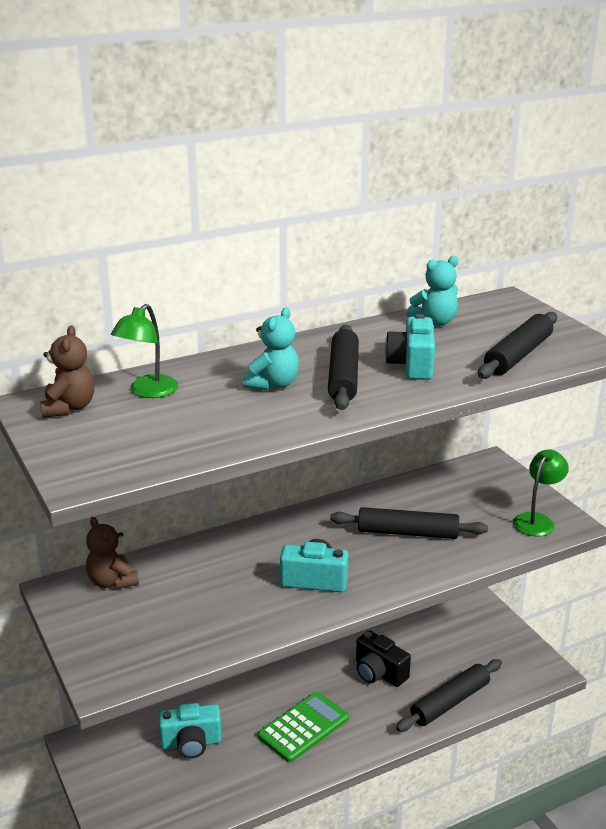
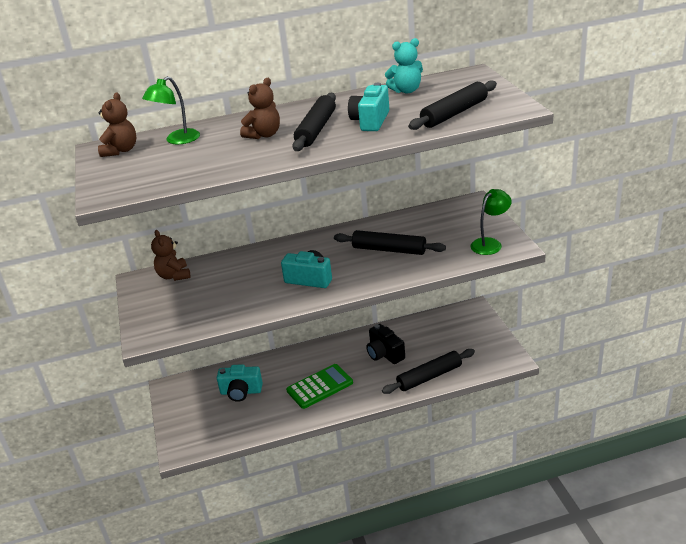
camera: 15 degrees right, 5 degrees up
turquoise teddy bear [243,307,299,391] -> brown teddy bear [240,78,280,139]

